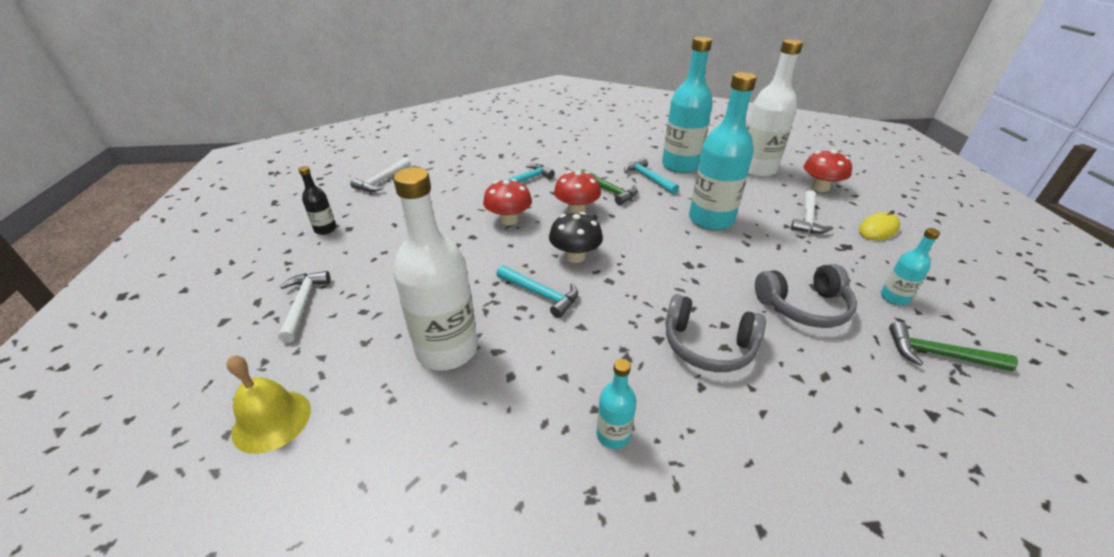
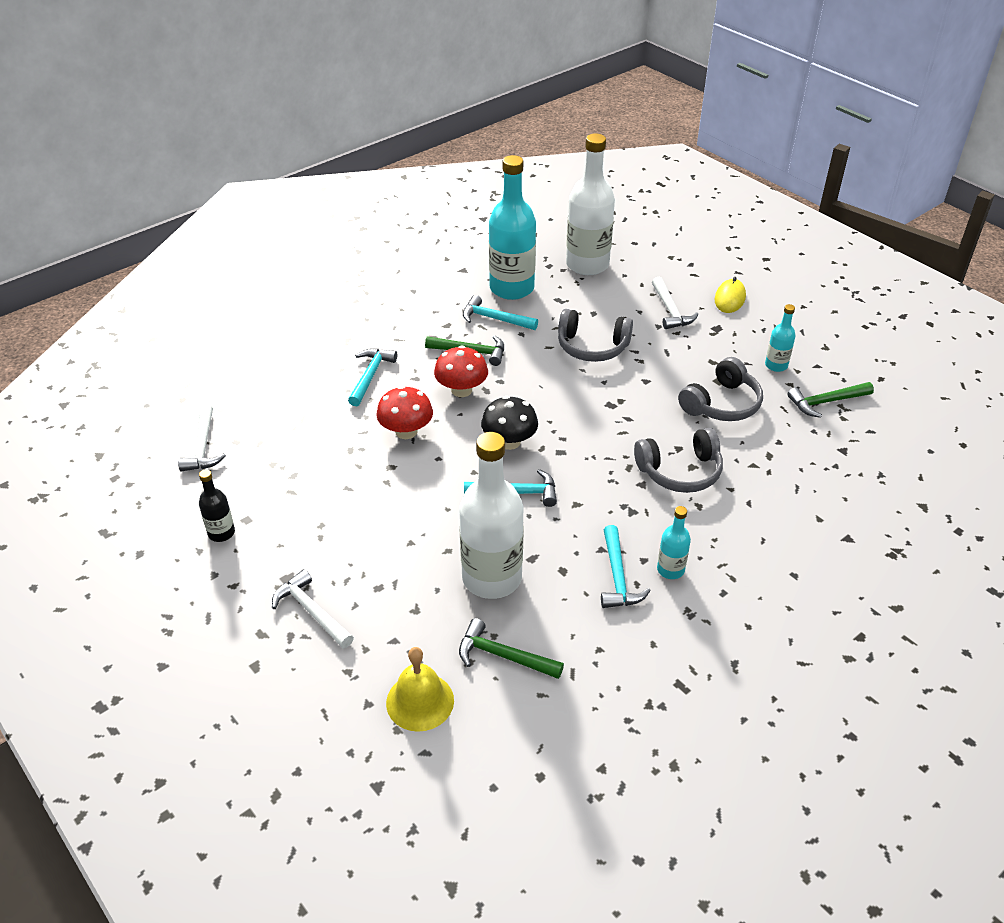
camera: 35 degrees left, 5 degrees up
turquoise bottle [689,72,757,230] -> grey headphones [558,309,633,362]
red mushroom [804,150,852,192] -> none
none -> green hammer [459,618,564,679]
none -> turquoise hammer [601,525,651,608]

